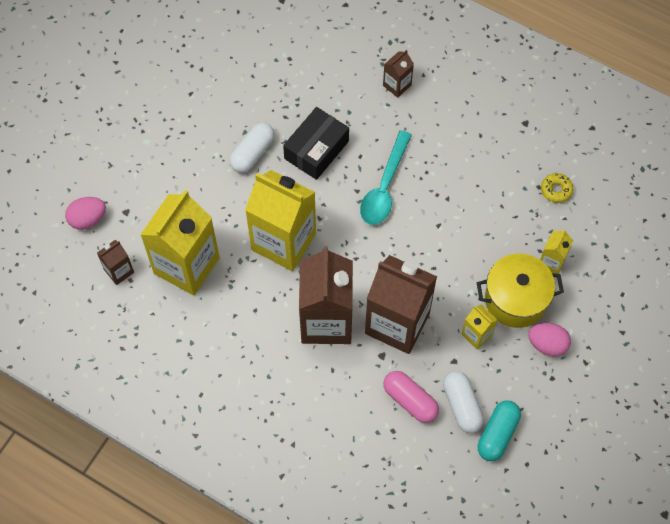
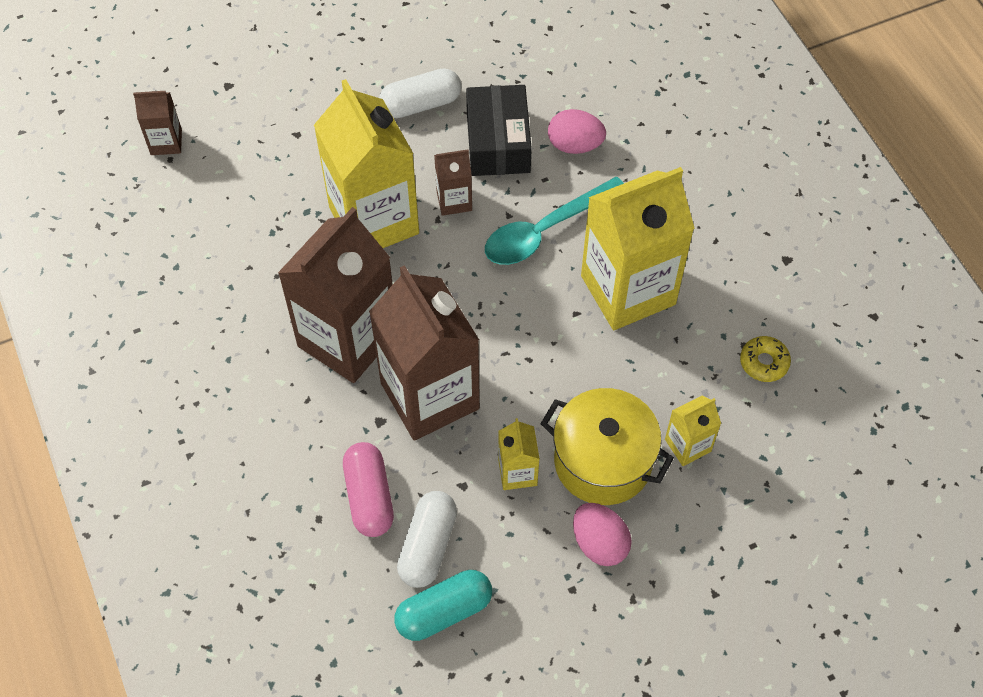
camera: 35 degrees right, 5 degrees down
pink egg [65,197,106,230] -> pink egg moved to [548,109,606,154]
yellow carton [140,190,220,295] -> yellow carton moved to [581,167,695,330]
black box [283,107,349,180] -> black box turned 75 degrees counterclockwise [466,85,532,176]
brown carton [383,50,414,98] -> brown carton moved to [434,149,472,216]

